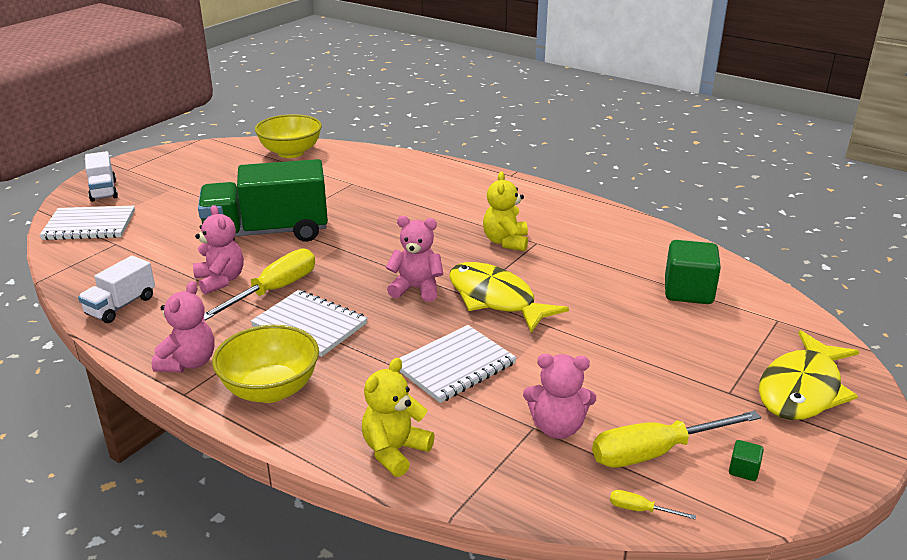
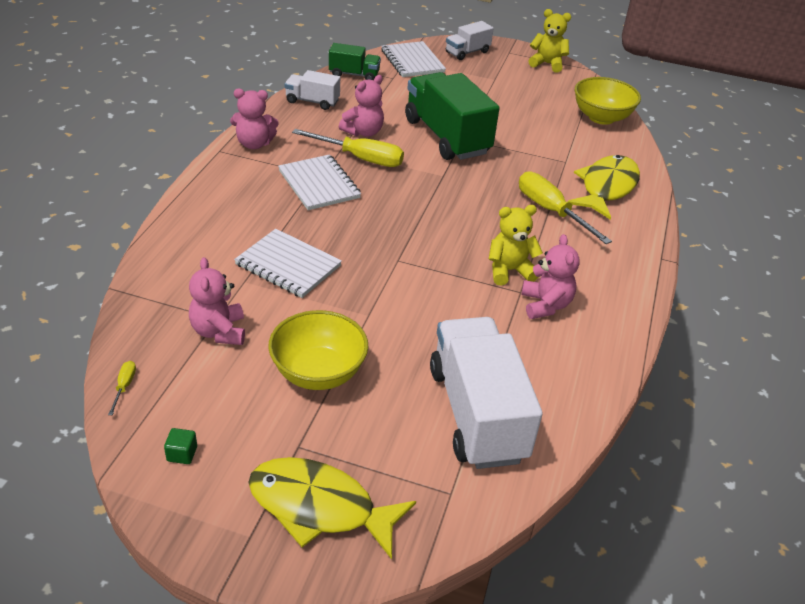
camera: 70 degrees right, 10 degrees up
yellow bowl [212,325,319,403] -> yellow bowl moved to [268,310,368,390]
white notebook [251,290,368,357] -> white notebook turned 45 degrees counterclockwise [278,154,361,210]
yellow teddy bear [362,358,435,477] -> yellow teddy bear moved to [529,9,571,73]
pink teddy bear [386,216,443,302] -> pink teddy bear moved to [521,234,580,319]
yellow fish [449,262,569,333] -> yellow fish moved to [567,155,640,220]
yellow screwdriver [592,411,761,468] -> yellow screwdriver moved to [519,171,612,244]
green cube [665,240,721,304] -> white truck [430,317,543,469]
none -> green truck [329,43,381,80]

